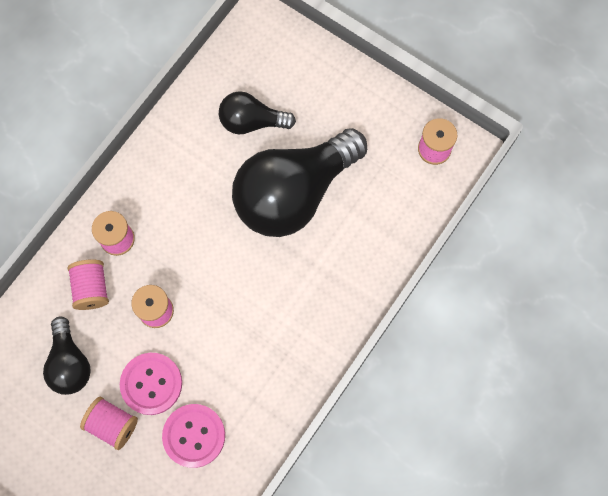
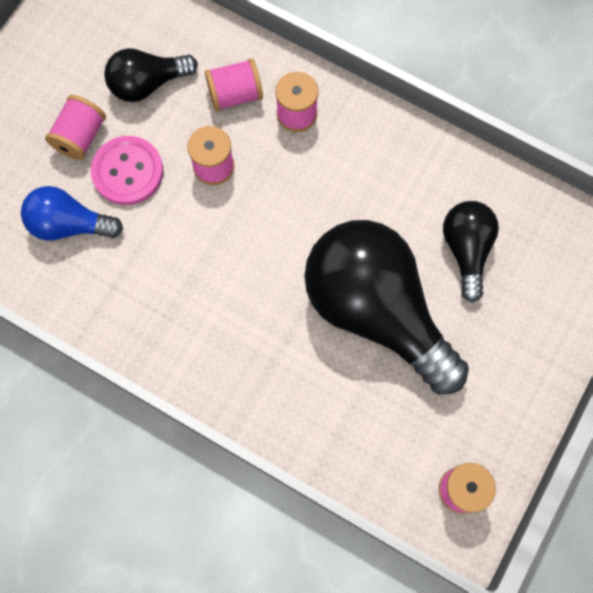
camera: 85 degrees right, 0 degrees up
pink button [162,404,225,468] -> blue light bulb [21,186,123,241]

